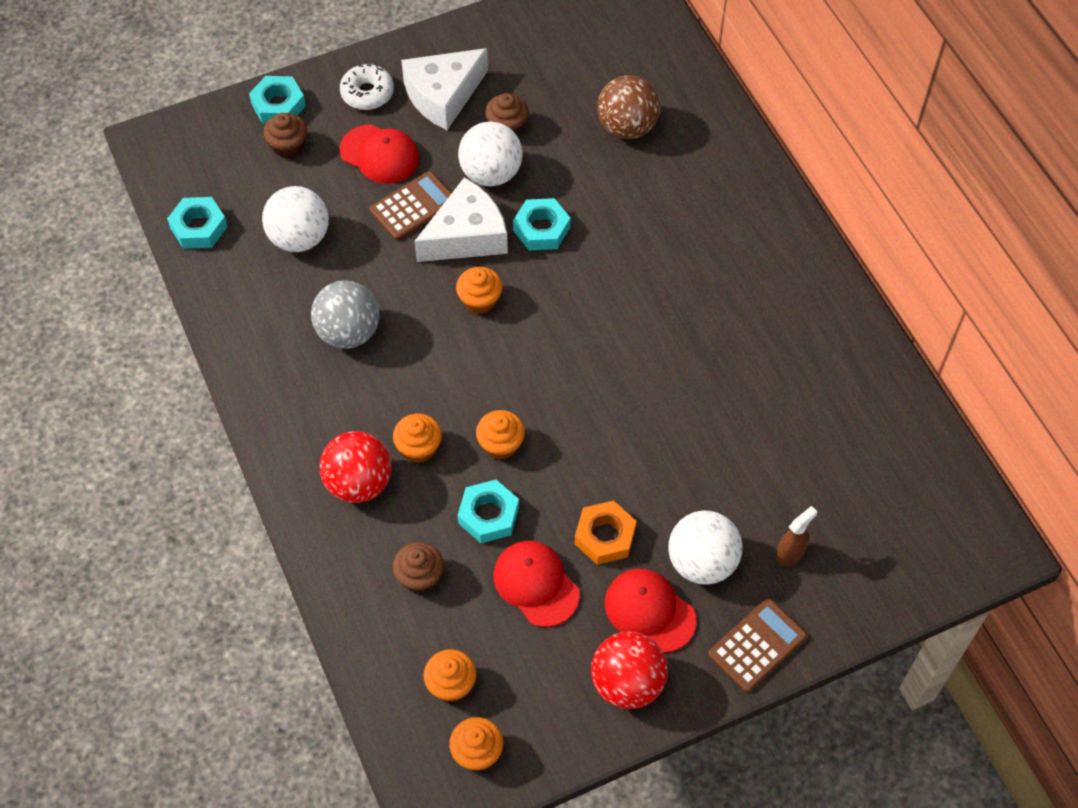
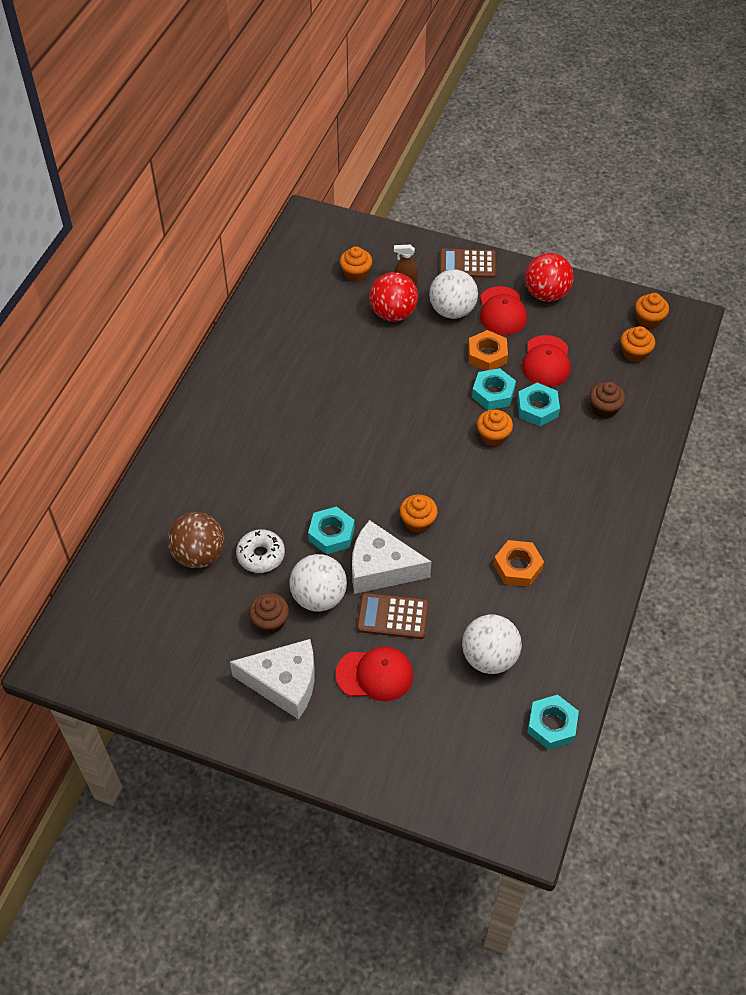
camera: 135 degrees left, 5 degrees down
turquoise nut [249,76,306,124] -> turquoise nut moved to [472,368,516,410]
brown cupcake [263,113,307,158] -> none
grey ball [311,281,380,349] -> orange nut [494,540,544,587]
red ball [319,431,392,503] -> red ball moved to [369,272,418,321]
red cap [339,124,419,184] -> red cap turned 105 degrees clockwise [335,647,413,702]
white donut [340,64,394,110] -> white donut moved to [236,529,285,573]
orange cupcake [393,414,442,463] -> orange cupcake moved to [340,246,372,282]

